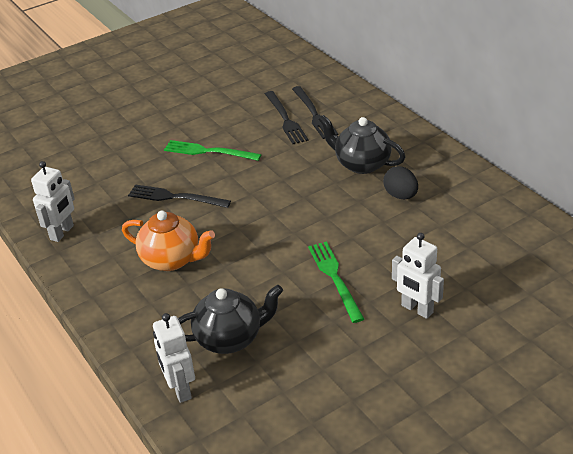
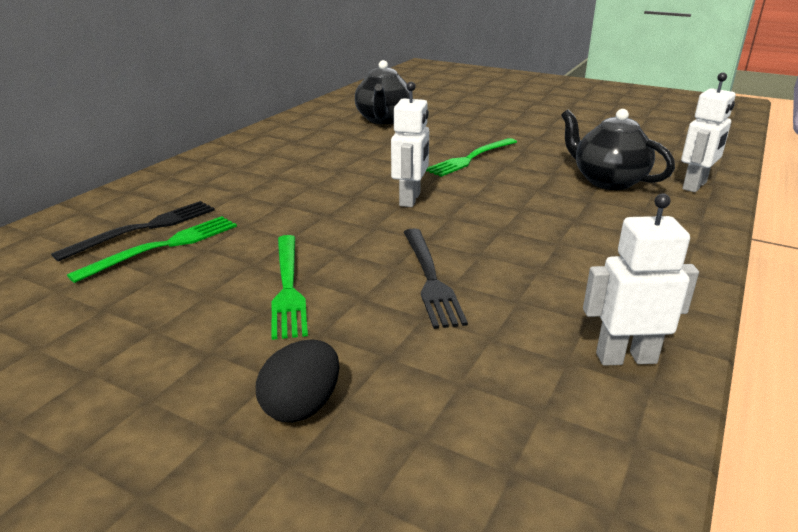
camera: 120 degrees left, 10 degrees down
orange teapot [122,211,215,271] -> none
black fork [265,91,309,144] -> green fork [67,216,237,283]
black teapot [318,115,405,174] -> black teapot moved to [355,60,413,124]
black egg [383,166,418,199] -> black egg moved to [256,340,339,423]
white robot [392,233,444,319] -> white robot moved to [391,82,429,207]

